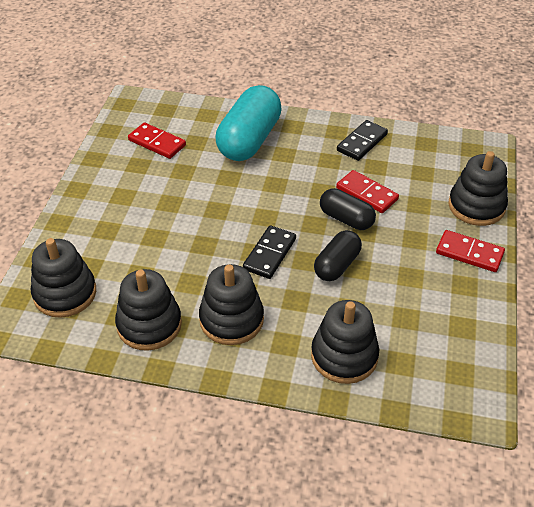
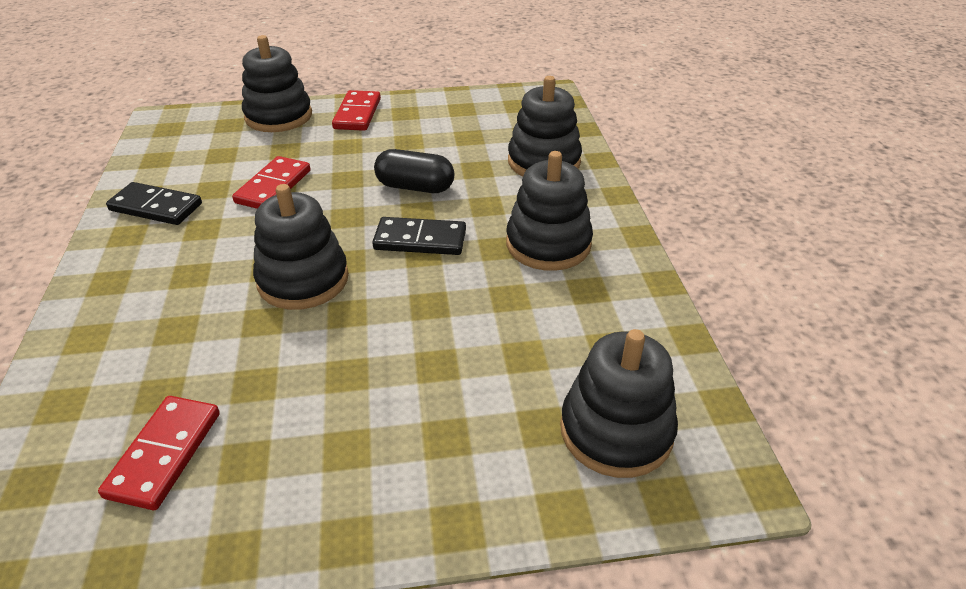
camera: 110 degrees left, 5 degrees down
black stacking toy [115,269,182,351] -> black stacking toy moved to [253,184,349,310]
turquoise capsule [216,85,282,161] -> none
black capsule [320,188,376,230] -> none

